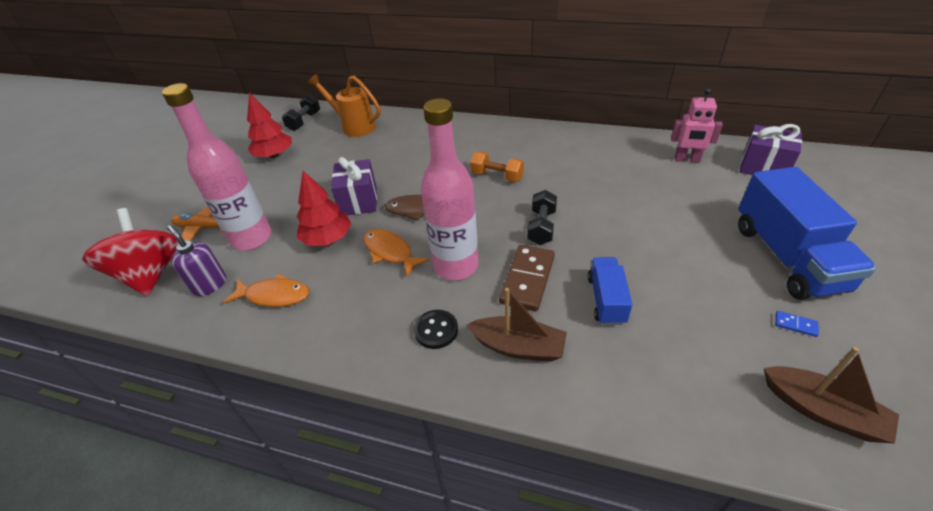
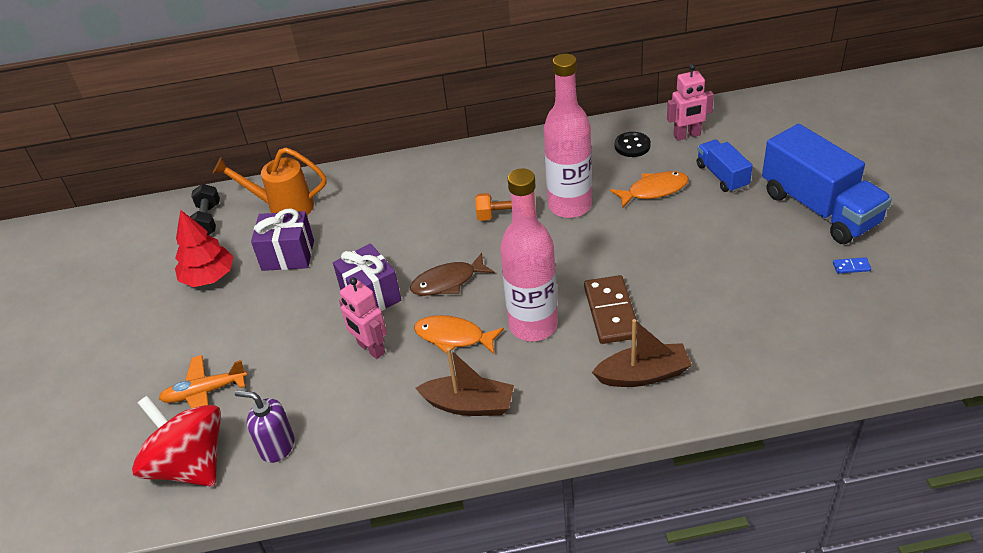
camera: 25 degrees left, 0 degrees up
pink bottle [162,83,271,250] -> pink bottle moved to [544,53,592,218]
orange fish [223,273,309,307] -> orange fish moved to [610,171,689,209]
red tree [296,171,351,246] -> pink robot [339,277,387,359]
black button [414,310,458,349] -> black button moved to [615,132,651,157]
black dumbbell [527,190,557,245] -> none
blue truck [588,257,632,325] -> blue truck moved to [697,139,753,192]
purple gift [740,124,802,175] -> purple gift moved to [251,208,314,271]
brown boat [764,347,899,444] -> brown boat moved to [415,347,514,416]

